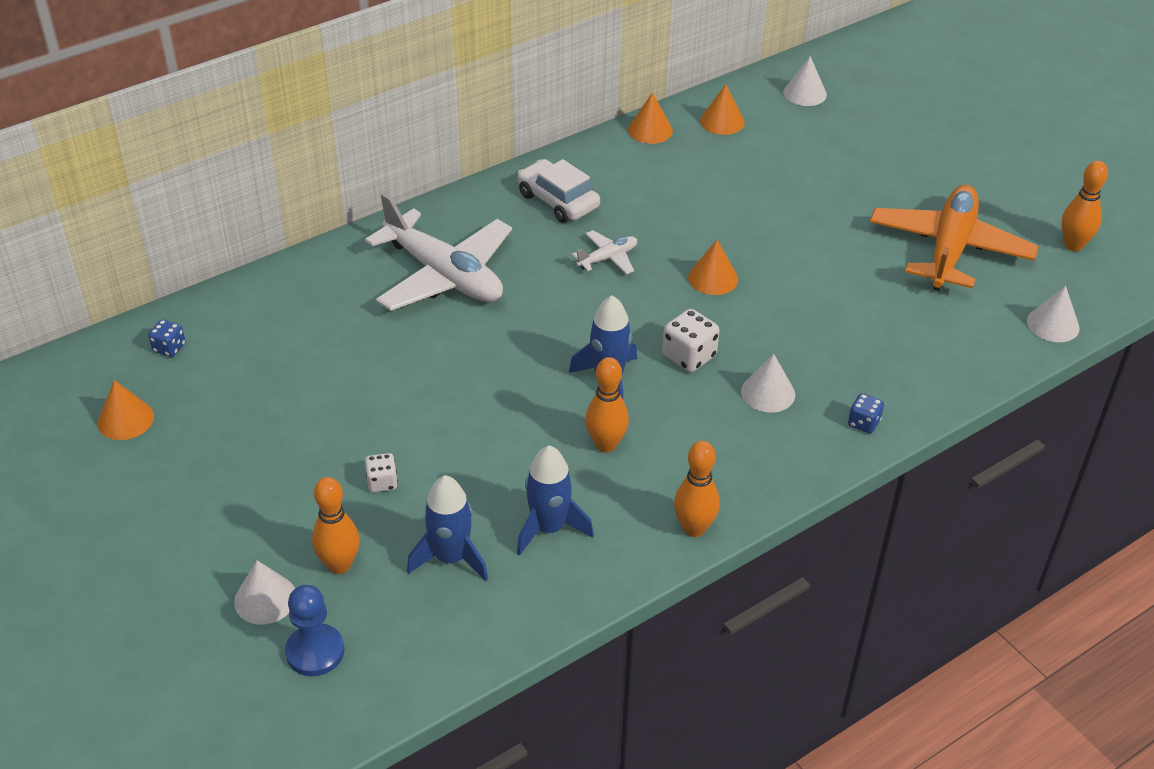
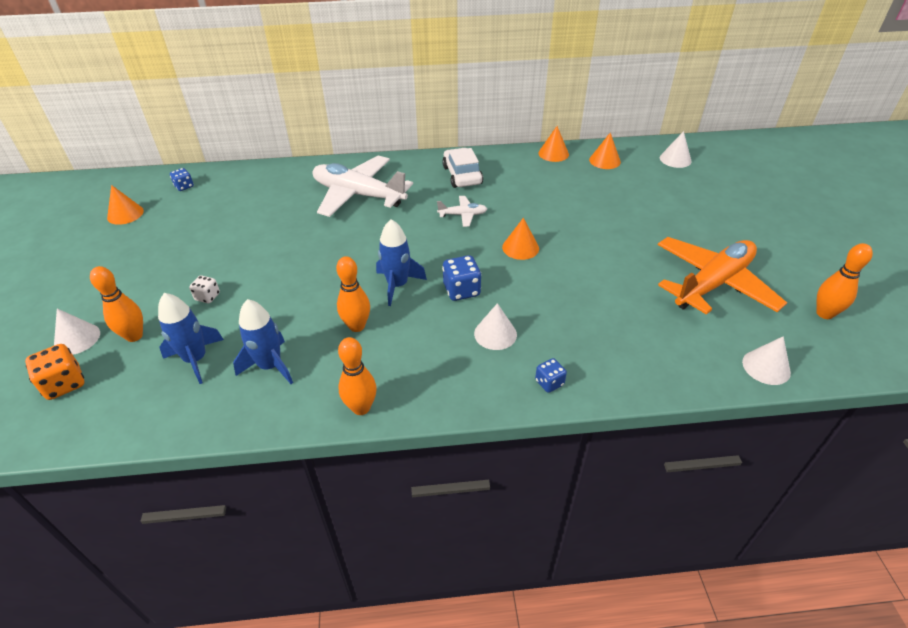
camera: 30 degrees right, 0 degrees up
blue pawn [285,585,344,676] -> orange dice [25,344,84,400]
white plane [365,193,512,311] -> white plane turned 135 degrees clockwise [313,155,413,217]
white dice [662,309,719,372] -> blue dice [442,255,482,301]

